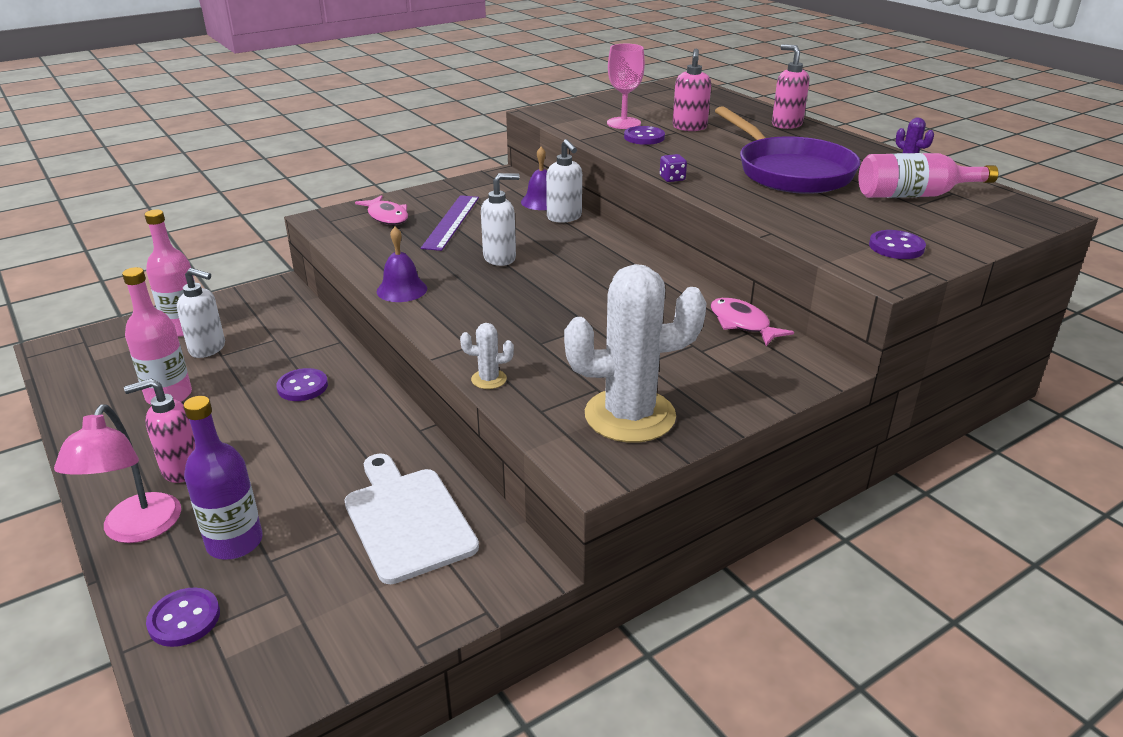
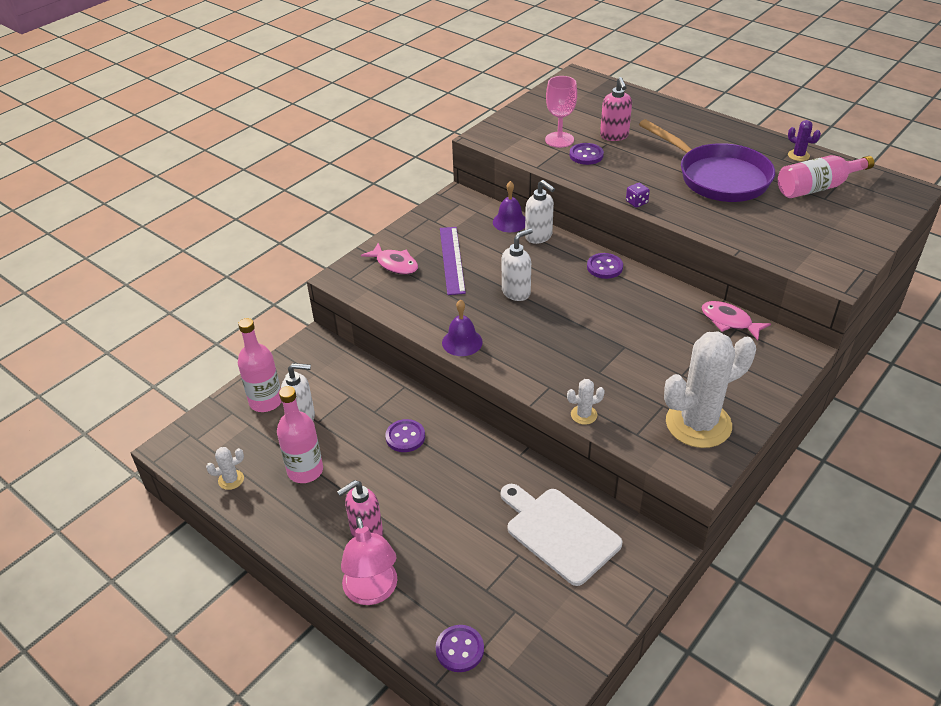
camera: 15 degrees left, 10 degrees up
purple bottle [183,396,263,560] -> none
pink soap dispenser [772,44,809,129] -> none
purple button [869,230,926,259] -> purple button moved to [587,253,623,279]
none -> white cactus [206,447,244,490]

